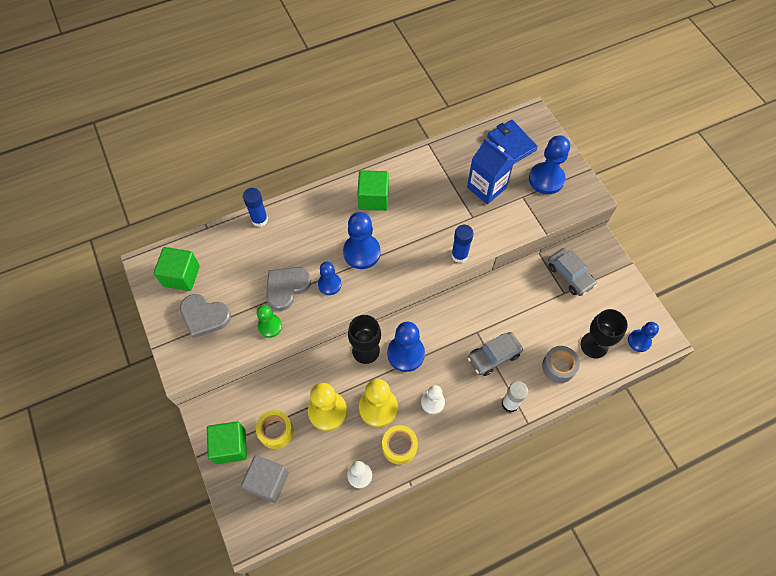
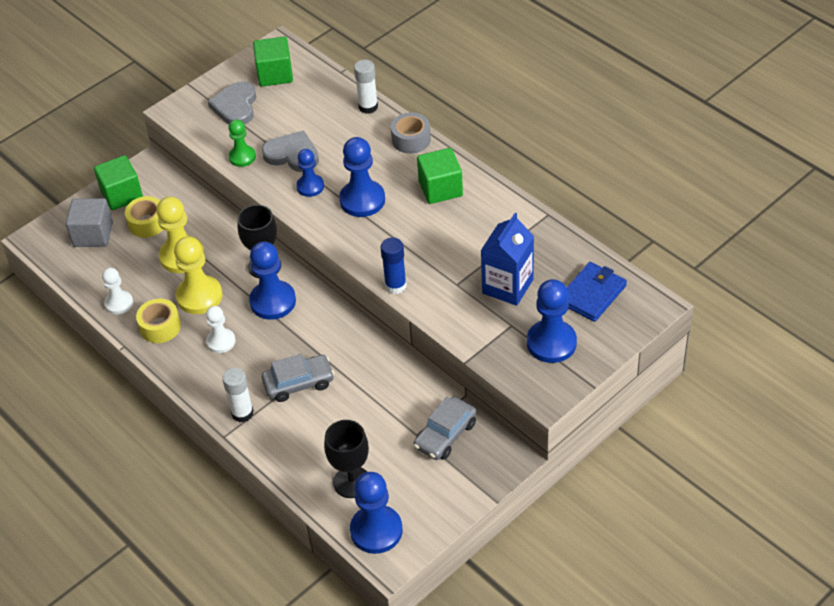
camera: 75 degrees right, 15 degrees down
blue glue stick [243,188,268,227] -> white glue stick [354,60,378,114]
grey car [468,332,523,376] -> grey car turned 120 degrees clockwise [262,354,334,402]
grey tape [542,346,580,383] -> grey tape moved to [391,113,431,154]
blue pawn [628,322,659,352] -> blue pawn [350,472,403,554], size x1.64

